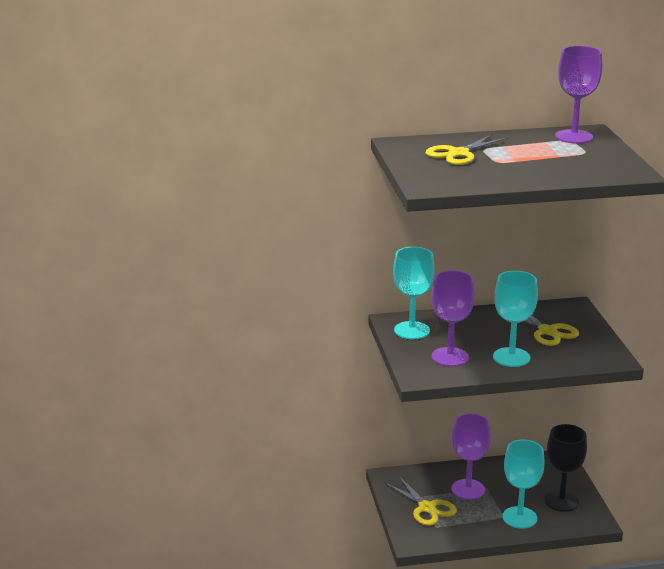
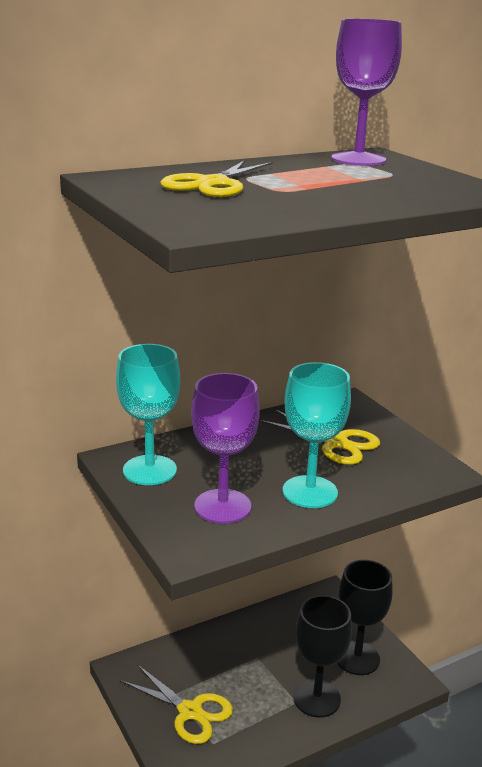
camera: 20 degrees left, 0 degrees up
purple goblet [452,413,491,500] -> none
turquoise goblet [502,439,545,529] -> black goblet [293,595,352,718]

